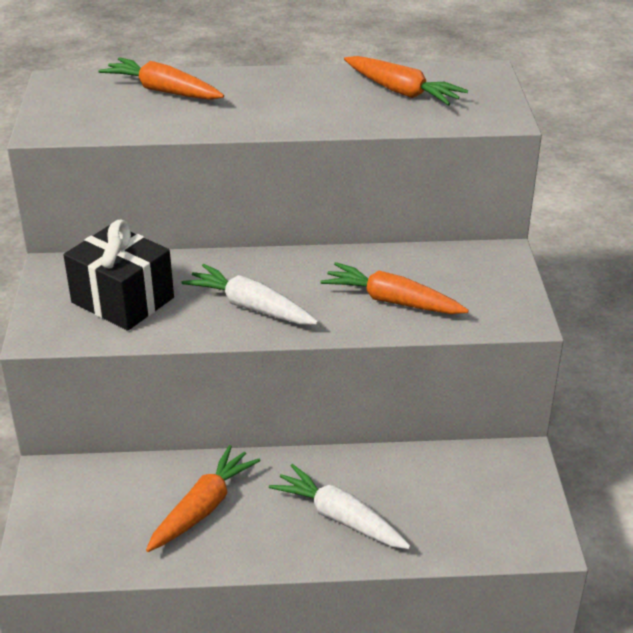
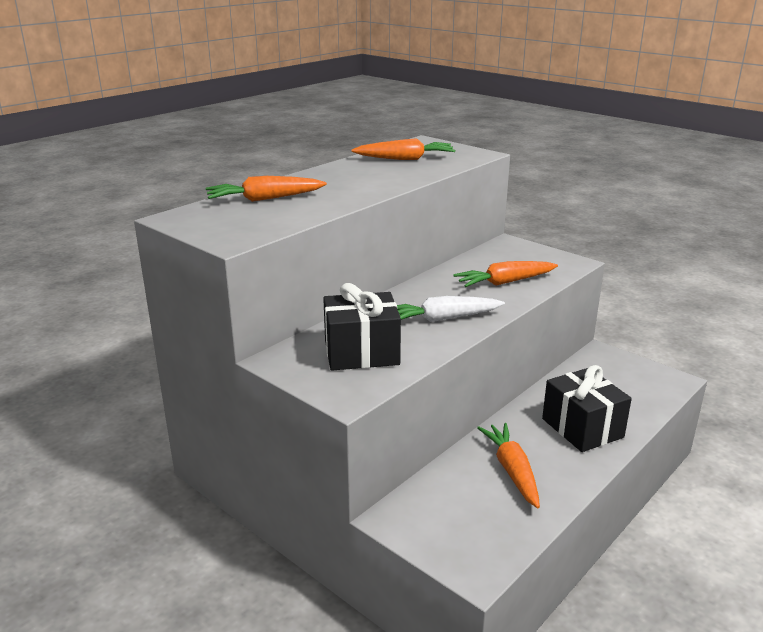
camera: 45 degrees left, 10 degrees down
white carrot [269,464,411,549] -> black gift [542,365,632,452]

